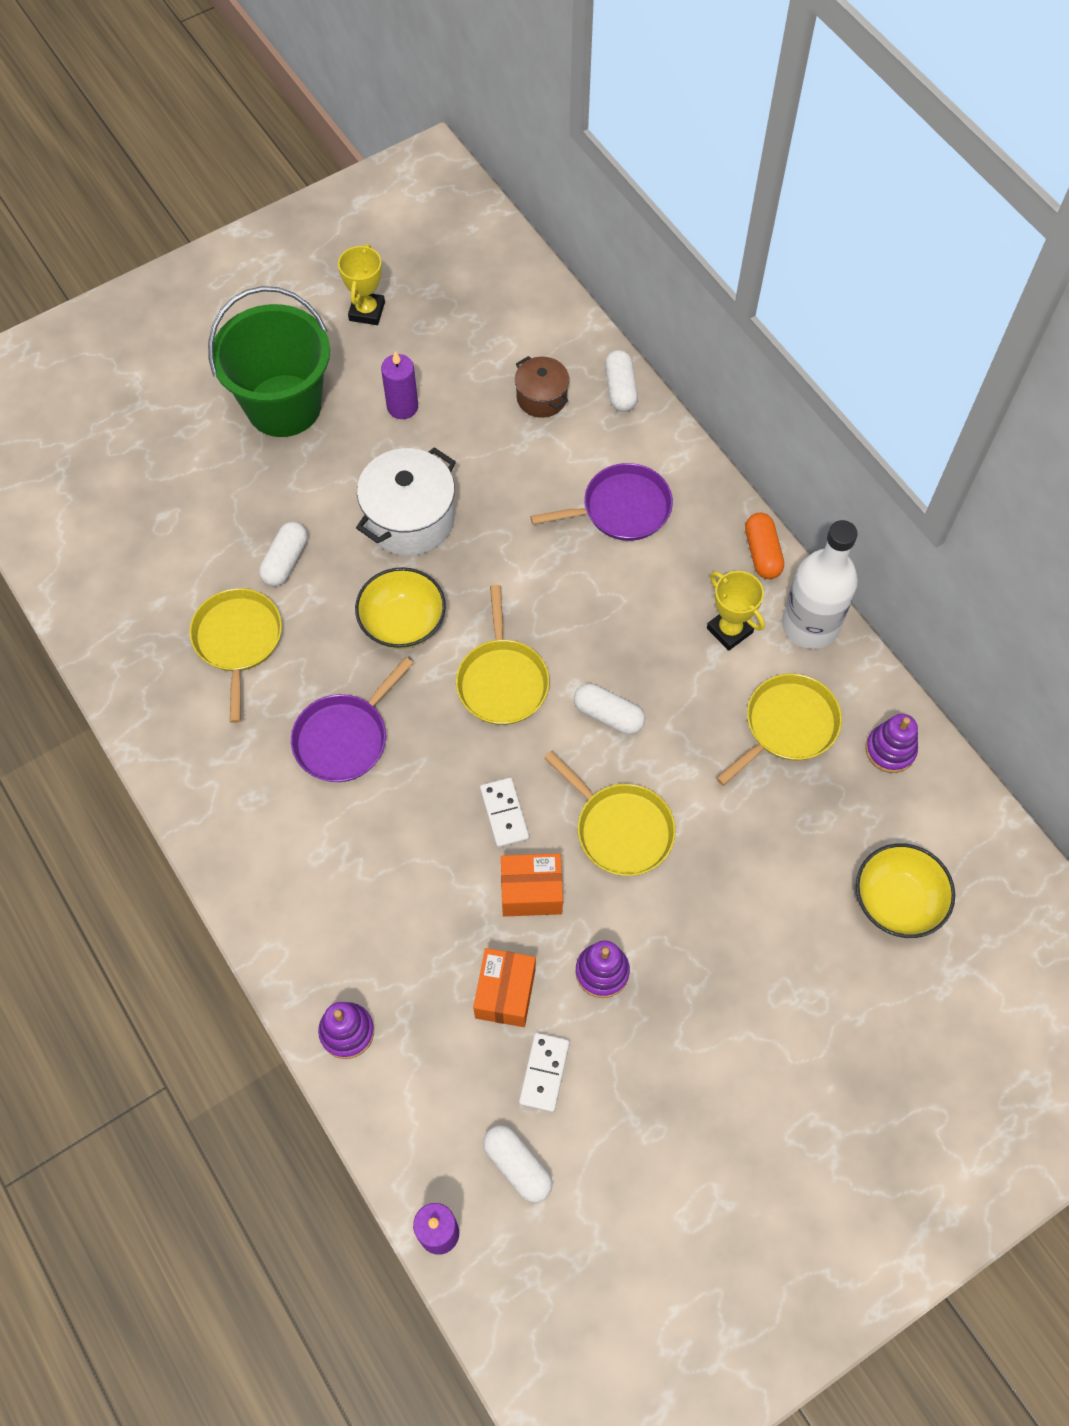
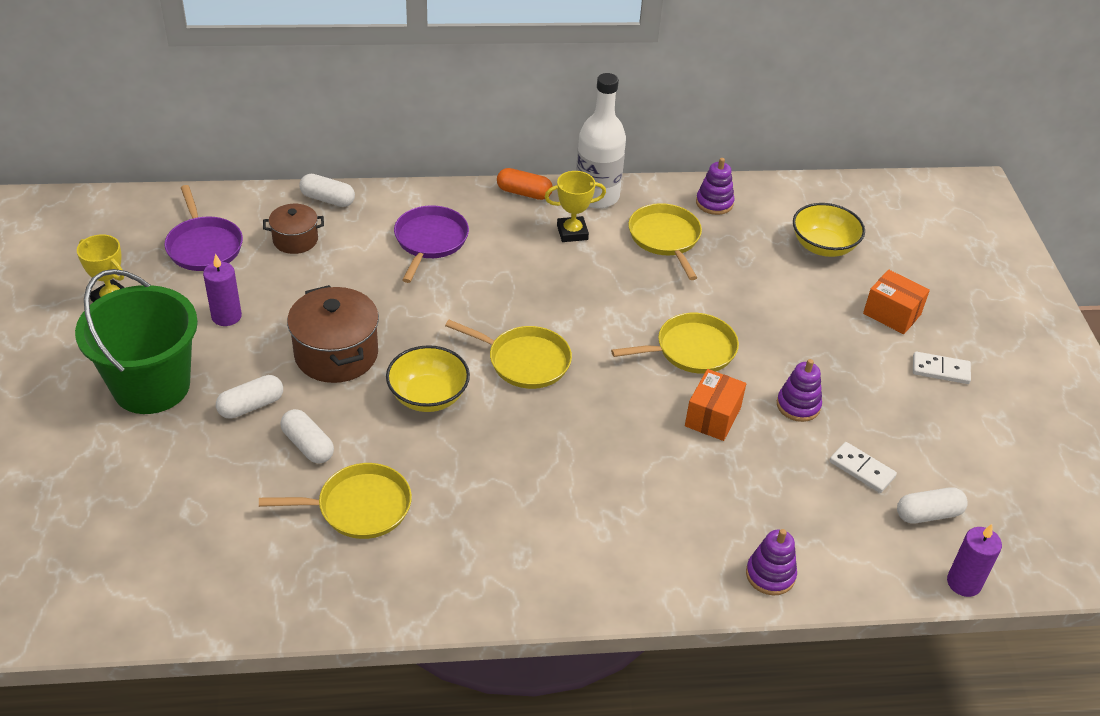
camera: 65 degrees left, 20 degrees down
yellow pan [190,588,282,723] -> yellow pan turned 150 degrees clockwise [259,463,412,539]
purple pan [291,657,413,782] -> purple pan moved to [164,185,243,271]
white pot [356,447,456,556] -> brown pot [287,285,379,383]
orange box [473,948,536,1027] -> orange box moved to [863,270,930,334]
white domino [480,778,529,848] -> white domino moved to [913,352,971,384]
white capsule [574,684,645,735] -> white capsule moved to [216,375,283,419]

